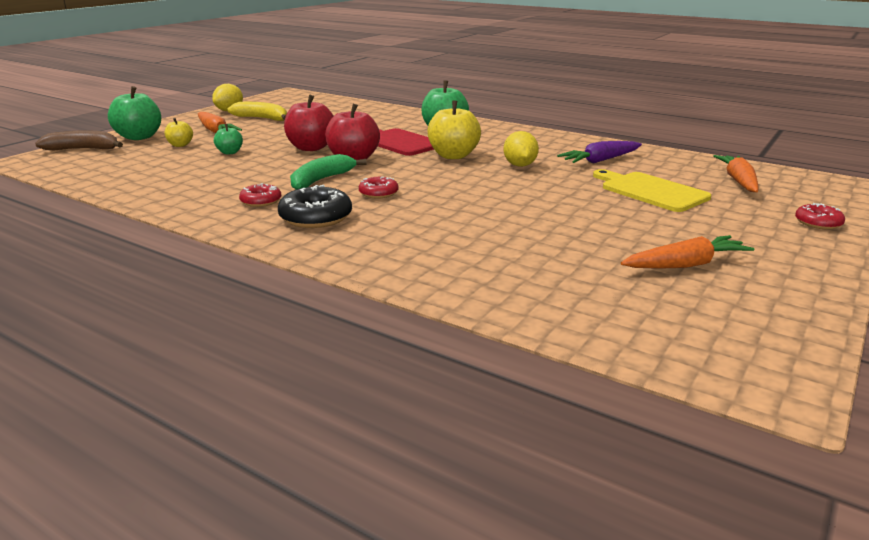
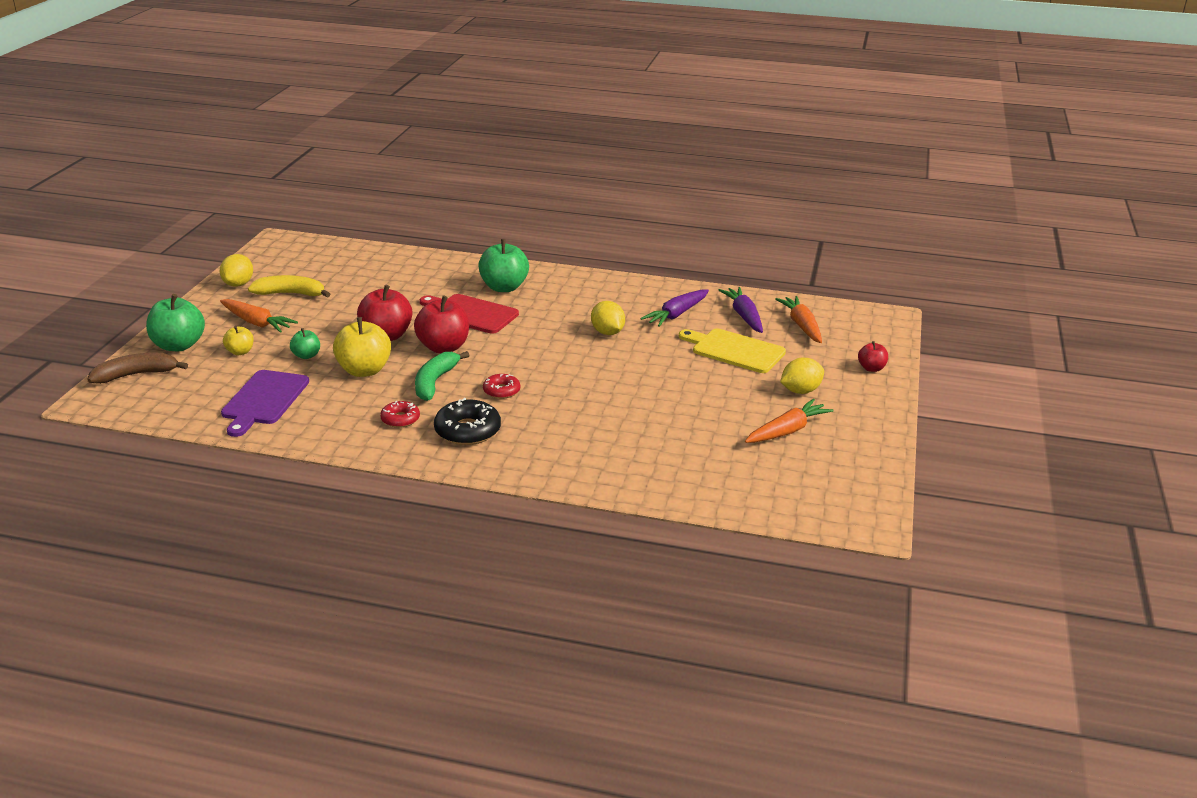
camera: 20 degrees left, 5 degrees up
yellow apple [428,101,481,159] -> yellow apple moved to [333,317,391,377]
red donut [795,203,845,229] -> red apple [858,341,888,372]
none -> purple cutting board [221,370,309,437]
none -> purple carrot [719,287,763,333]
none -> yellow lemon [780,358,824,394]

